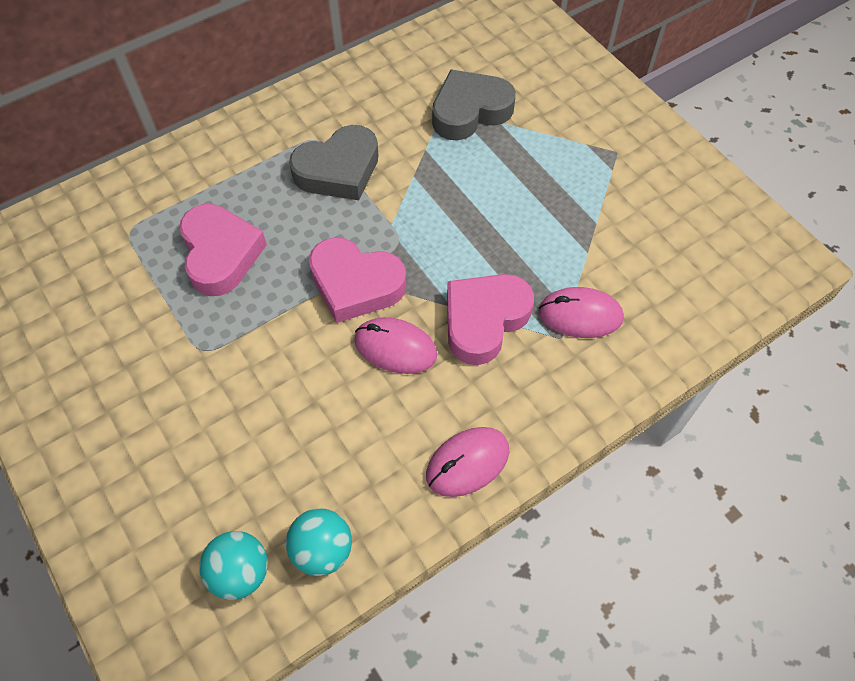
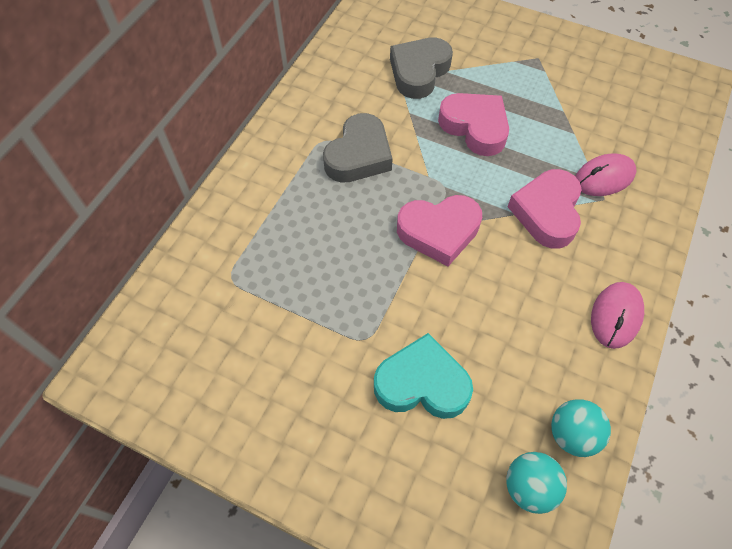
camera: 30 degrees left, 0 degrees up
pink heart [179,204,267,296] -> pink heart moved to [438,93,509,156]
pink mouse [354,317,437,374] -> none
none -> turquoise heart [374,333,473,419]

